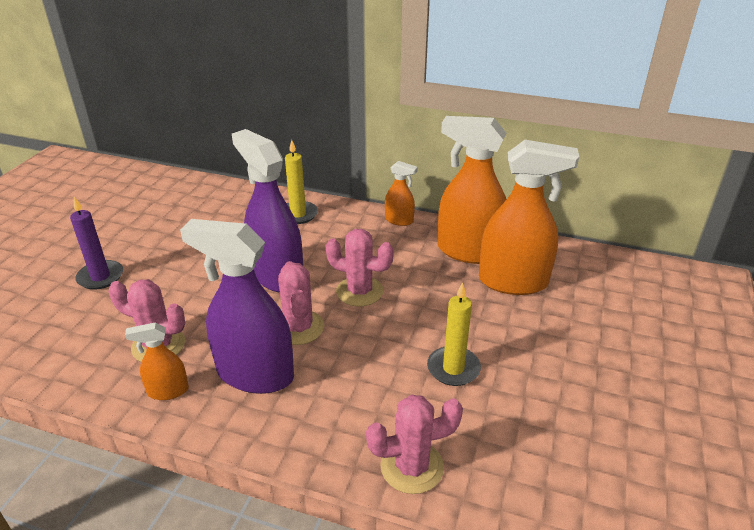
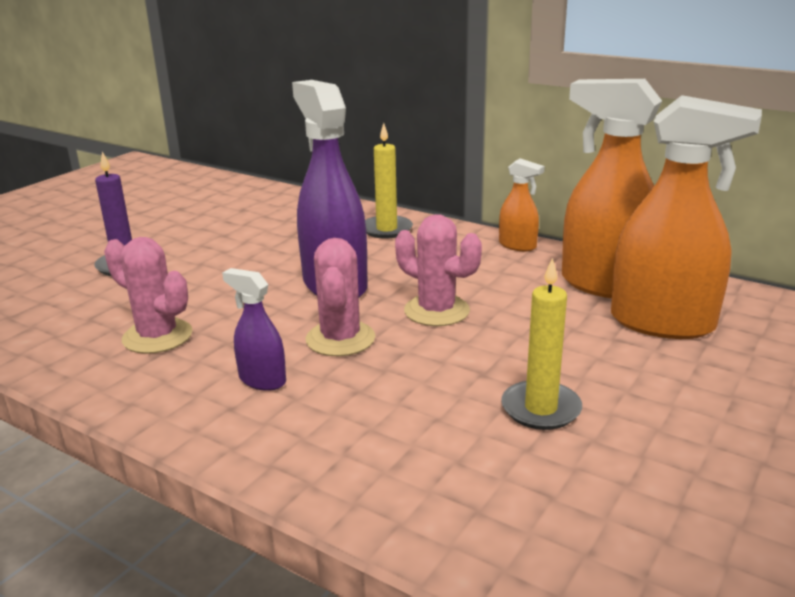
camera: 15 degrees right, 10 degrees down
orange spray bottle [125,322,189,400] -> none
purple spray bottle [180,219,294,394] -> purple spray bottle [222,268,286,391], size x0.48
pink cactus [366,395,463,494] -> none

